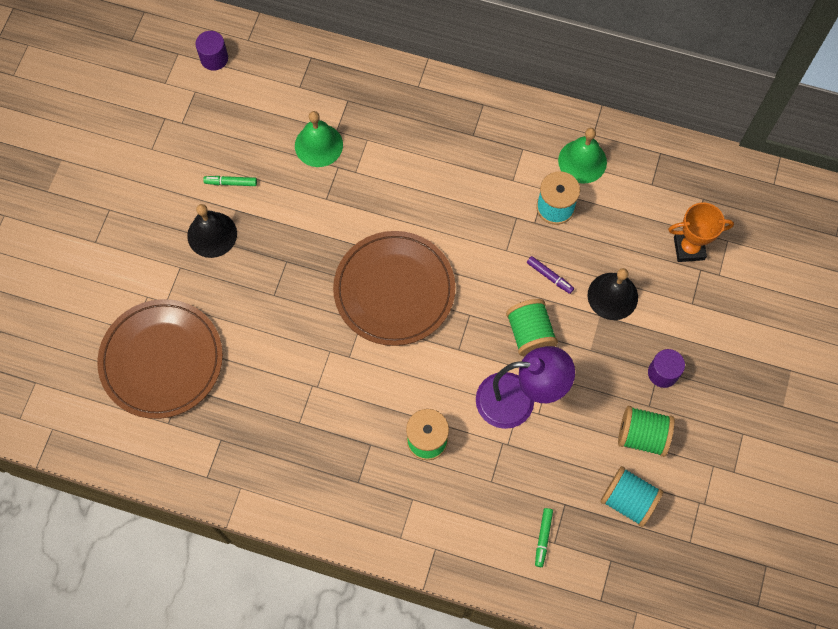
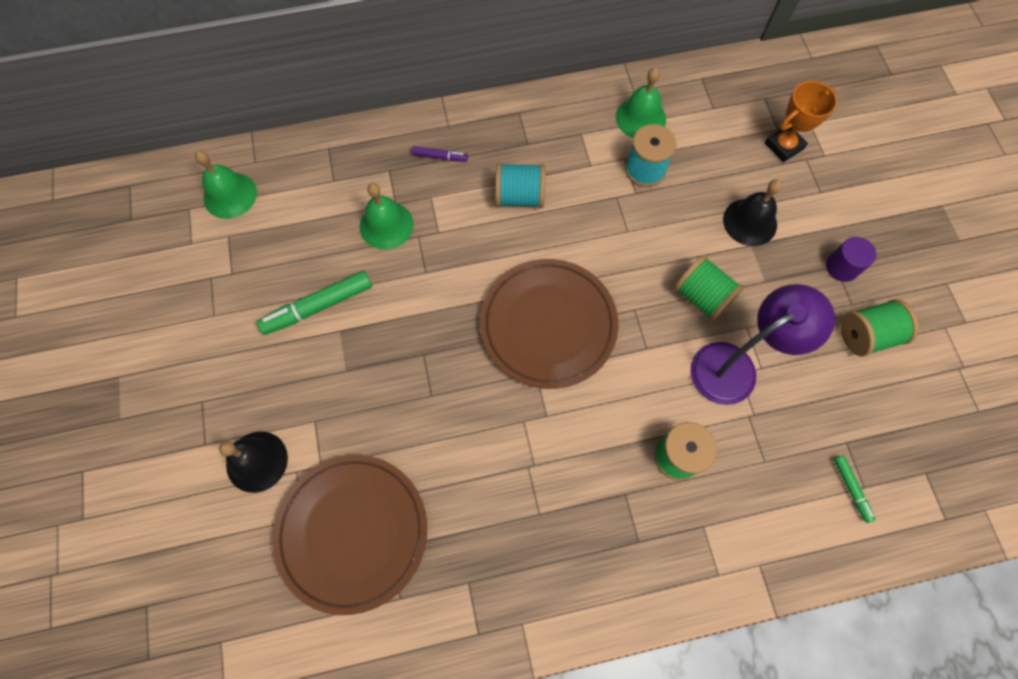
camera: 30 degrees left, 0 degrees up
black bell [187,204,237,258] -> black bell moved to [219,432,288,493]
purple cylinder [195,31,228,70] -> green bell [195,151,257,219]
green marker [203,176,257,186] -> green marker [257,271,372,335], size x1.90
purple marker [527,256,574,294] -> purple marker moved to [412,146,468,162]
turquoise spool [601,466,663,527] -> turquoise spool moved to [495,163,546,208]

